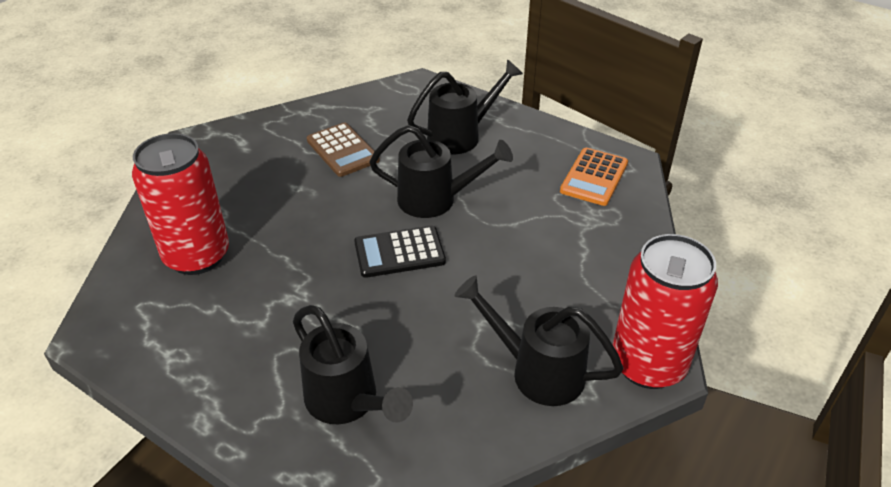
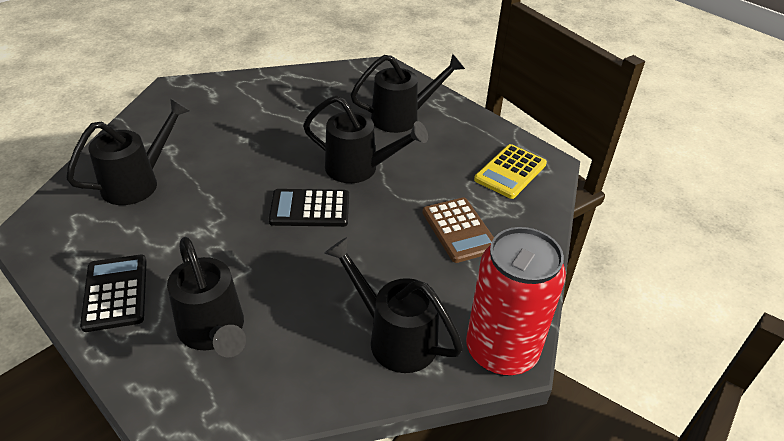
camera: 10 degrees right, 0 degrees up
red can [132,133,229,275] -> black watering can [66,98,190,205]
brown calculator [307,123,380,177] -> brown calculator moved to [422,197,494,263]
orange calculator [560,148,628,206] -> yellow calculator [474,144,547,199]
none -> black calculator [80,255,147,332]

